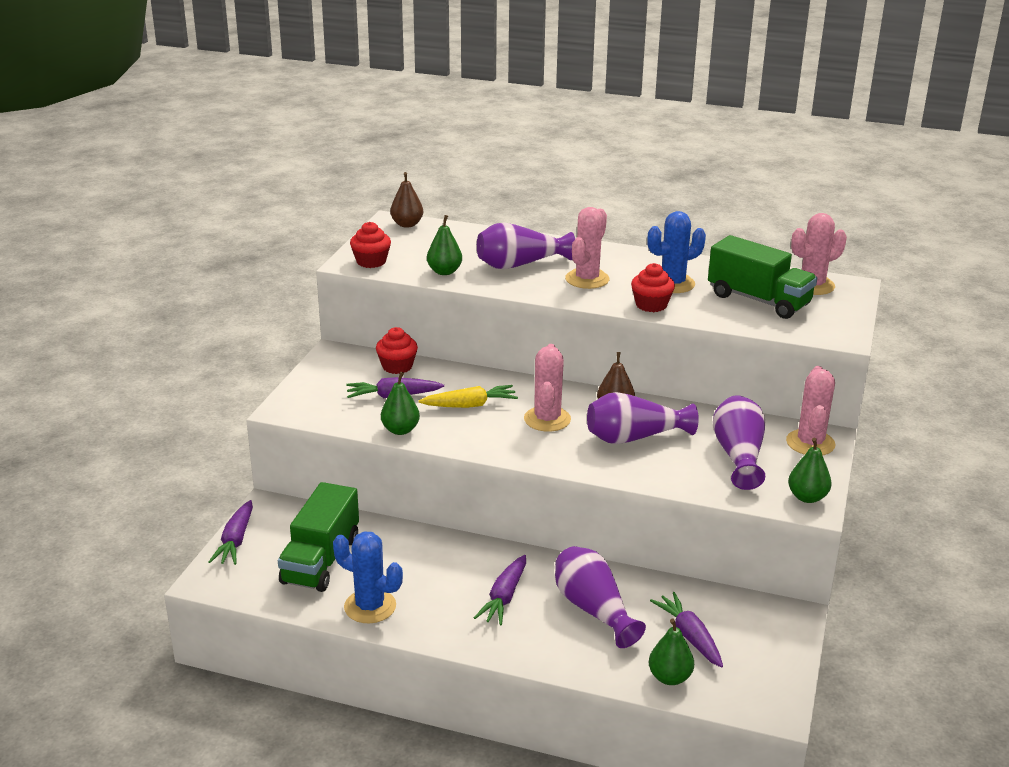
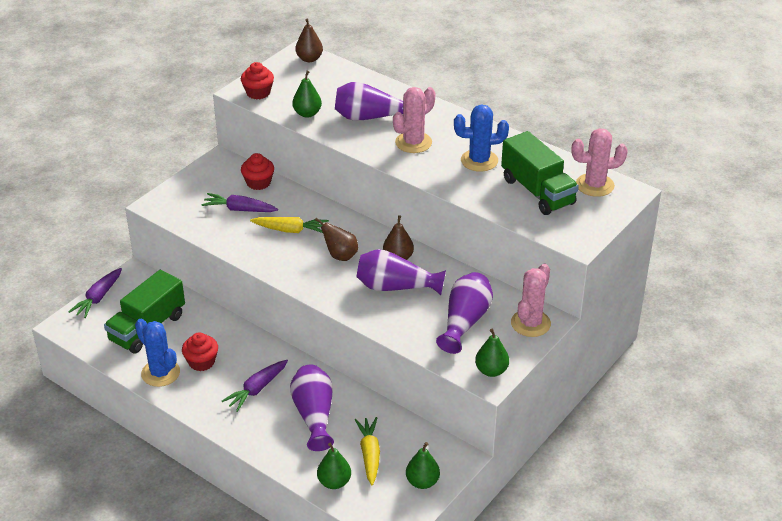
camera: 20 degrees right, 10 degrees up
green pear [381,372,420,435] -> green pear moved to [406,442,440,489]
pink cactus [524,344,571,432] -> brown pear [315,218,358,261]
red cupcake [631,263,675,312] -> red cupcake moved to [182,332,218,371]
purple carrot [650,592,723,668] -> yellow carrot [355,417,380,485]

